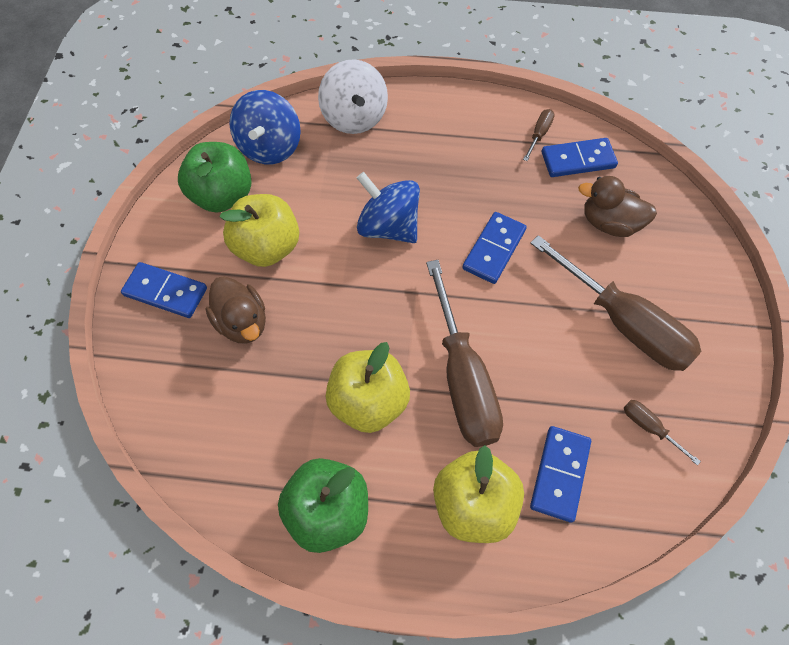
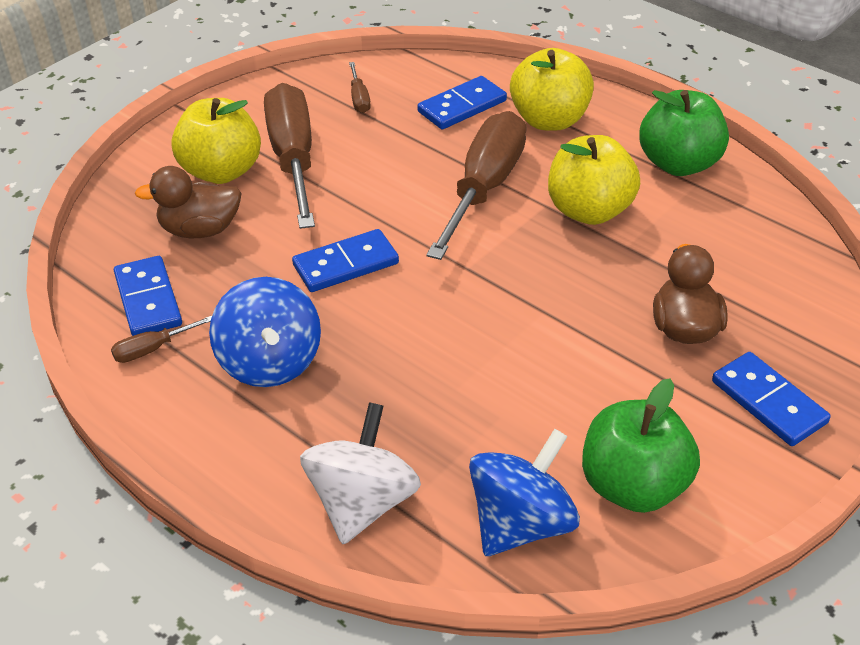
camera: 145 degrees left, 20 degrees down
yellow apple [220,194,299,267] -> yellow apple moved to [171,98,261,184]
blue spinning top [357,172,420,243] -> blue spinning top moved to [209,277,321,387]
blue domino [542,138,618,177] -> blue domino turned 45 degrees clockwise [114,256,182,336]
brown duck [578,176,657,237] -> brown duck turned 120 degrees clockwise [135,166,242,238]

